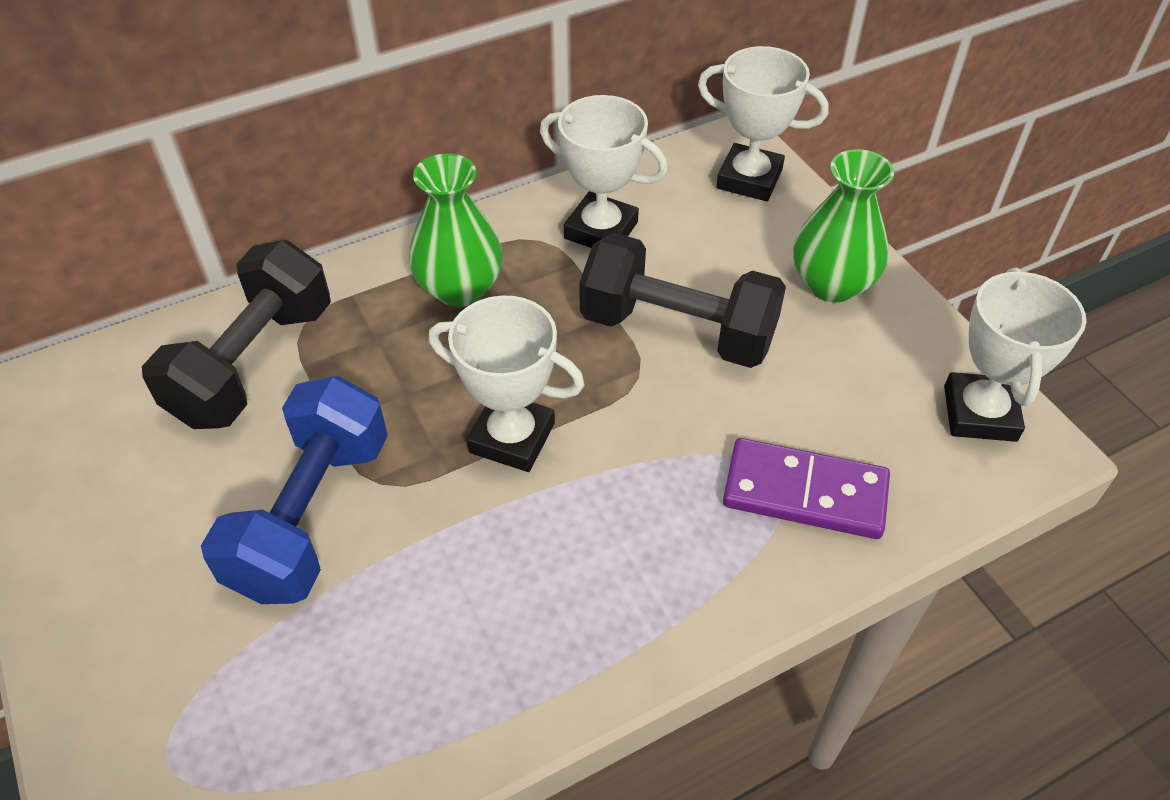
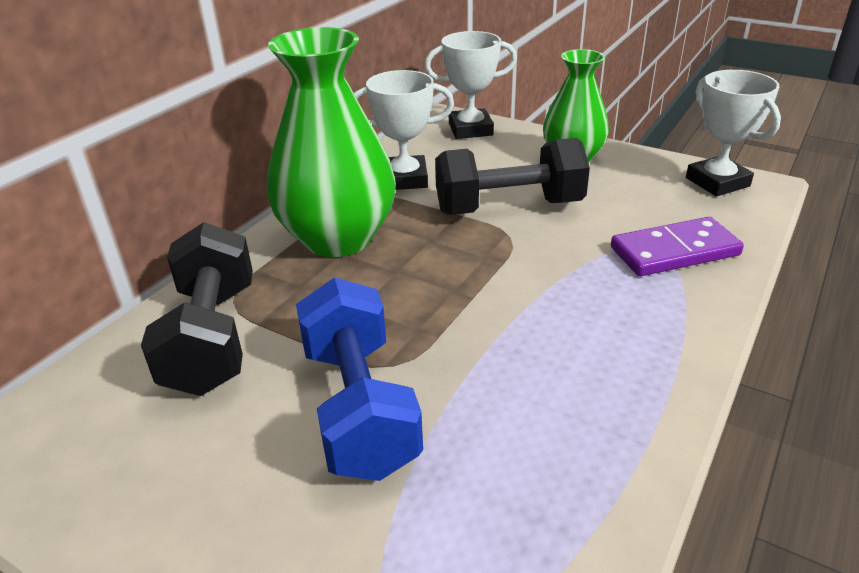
camera: 30 degrees left, 15 degrees down
green vase [409,154,503,307] -> green vase [267,27,396,257], size x1.63
white trophy [429,296,585,472] -> none

